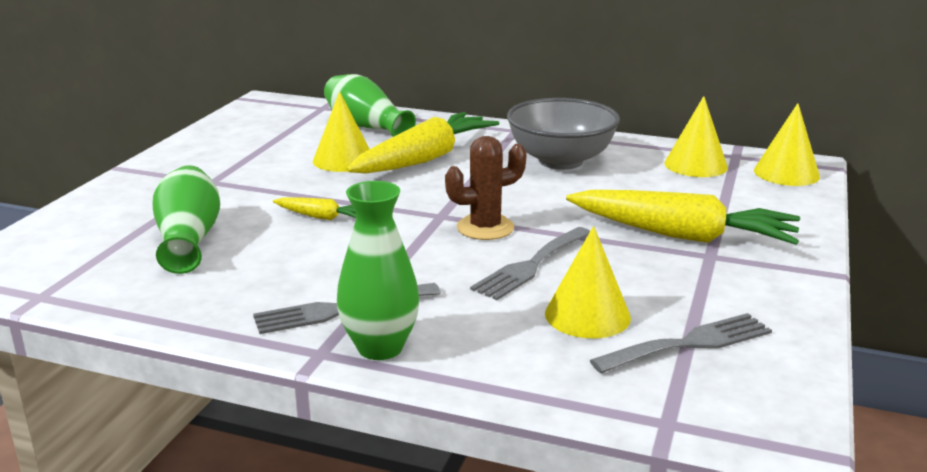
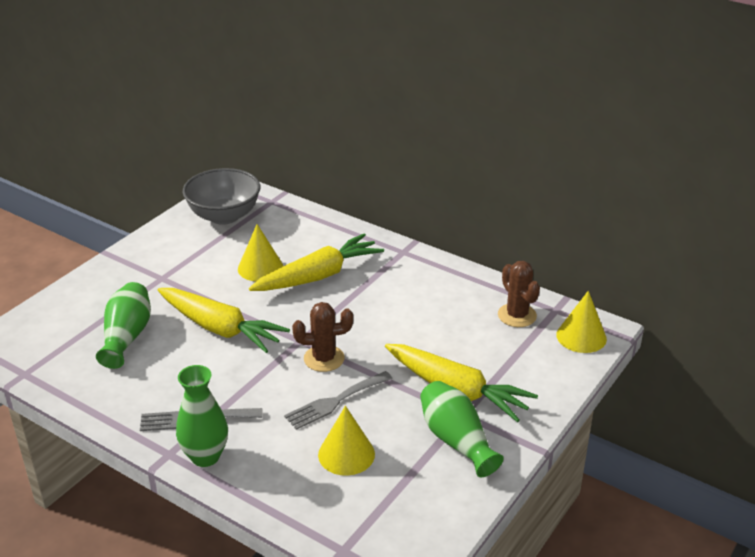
camera: 15 degrees right, 10 degrees up
yellow carrot [273,197,356,220] -> yellow carrot [158,288,290,353], size x2.15
green vase [324,74,416,137] -> green vase moved to [420,381,504,477]
grey bowl [507,98,620,170] -> grey bowl moved to [182,168,260,225]
grey fork [590,313,772,373] -> none
yellow cone [664,96,728,177] -> brown cactus [498,261,540,327]

